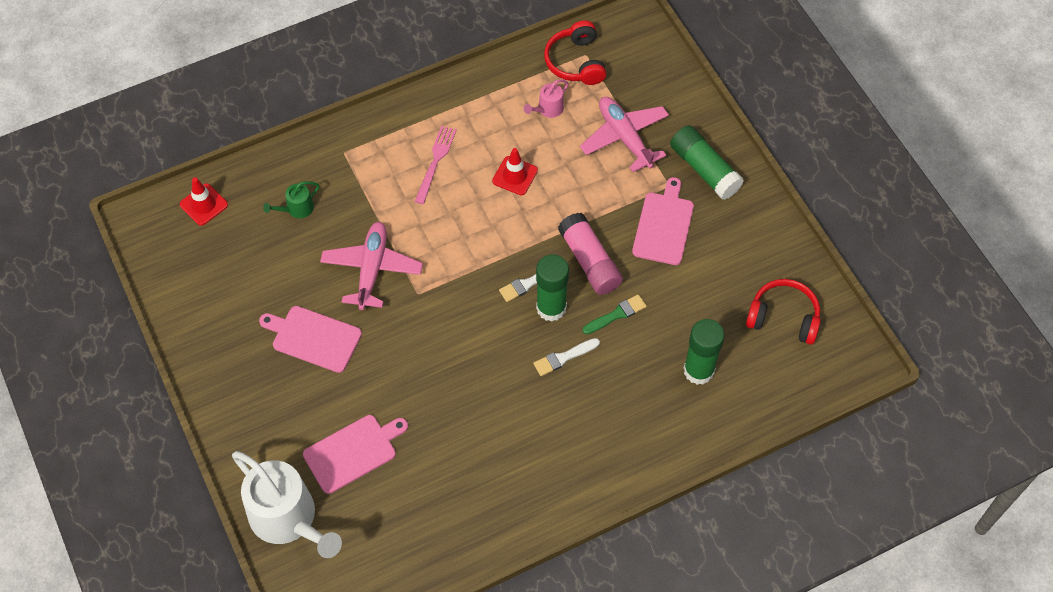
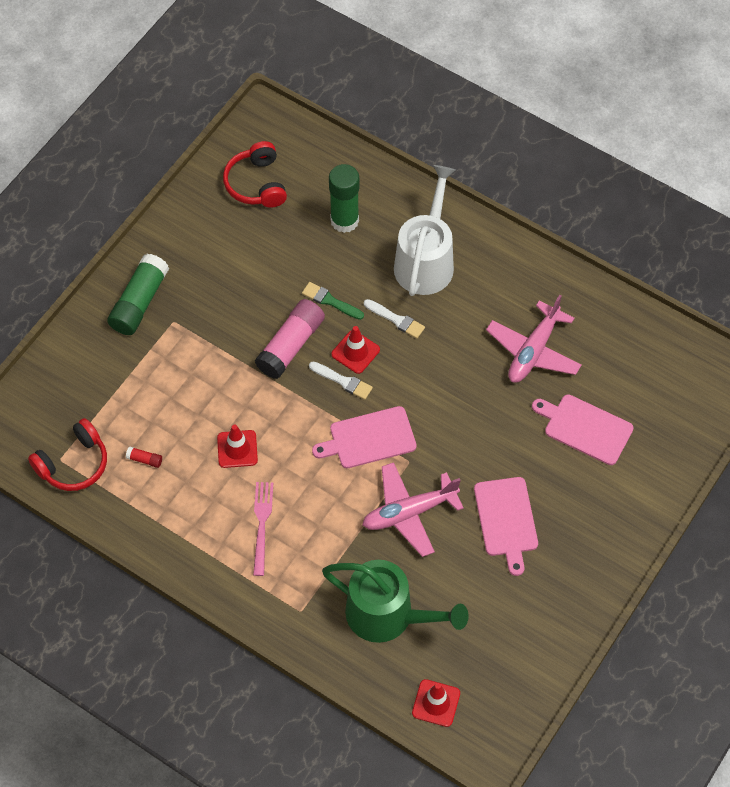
camera: 120 degrees left, 0 degrees up
white watering can [232,451,342,558] -> white watering can moved to [394,165,455,296]
green watering can [263,181,319,218] -> green watering can [322,560,469,643], size x2.27
pink fork [414,126,457,204] -> pink fork turned 105 degrees clockwise [253,482,273,576]
pink watering can [524,79,569,118] -> red glue stick [126,446,162,468]
green glue stick [536,255,569,321] -> red traffic cone [331,326,380,374]
pink plane [580,97,669,172] -> pink plane moved to [486,295,582,383]
pink cutting board [632,177,694,265] -> pink cutting board moved to [312,406,417,468]

